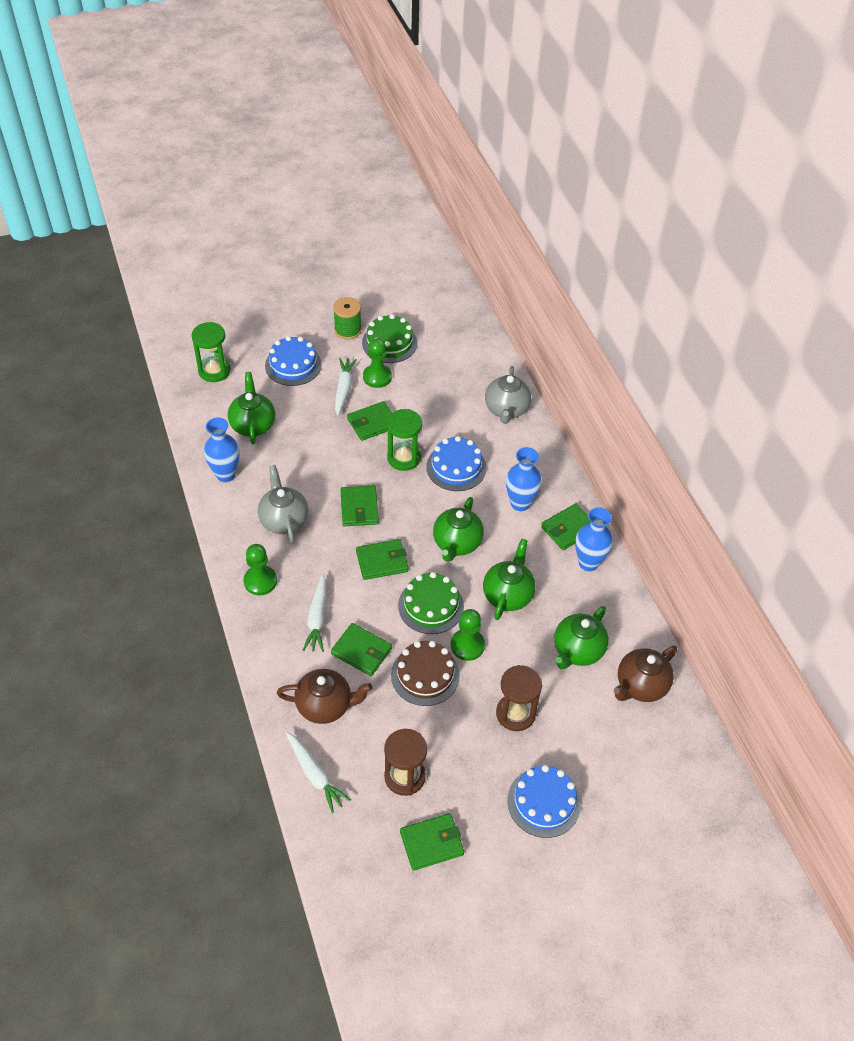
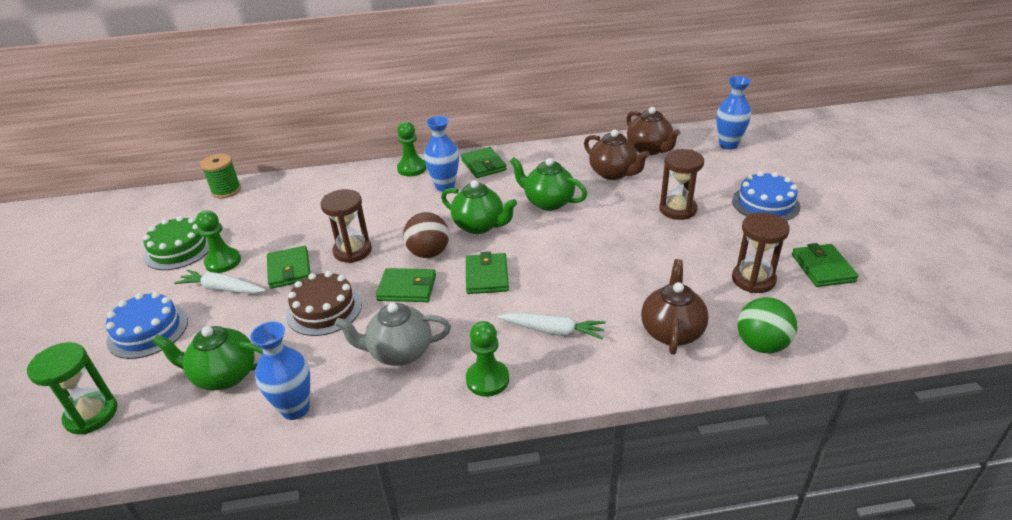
camera: 75 degrees left, 15 degrees down
white carrot [286,732,351,813] -> green ball [738,297,797,353]
green wallet [331,623,392,676] -> none
green spool [333,297,362,340] -> green spool moved to [200,154,241,198]
green hourglass [387,409,422,471] -> brown hourglass [321,189,372,263]
brown cake [391,641,460,706] -> brown cake moved to [286,271,362,336]
green cake [398,572,464,634] -> none
blue cake [426,436,487,491] -> none
green pawn [451,609,485,661] -> green pawn moved to [397,122,427,176]
grey teapot [485,366,531,424] -> none
green teapot [554,606,609,669] -> brown teapot [584,130,650,180]
blue vase [575,507,613,571] -> blue vase moved to [716,76,751,150]
none -> brown ball [403,212,449,258]

